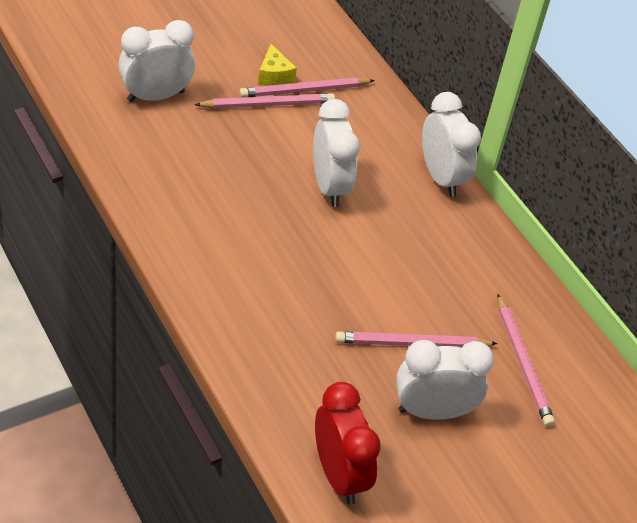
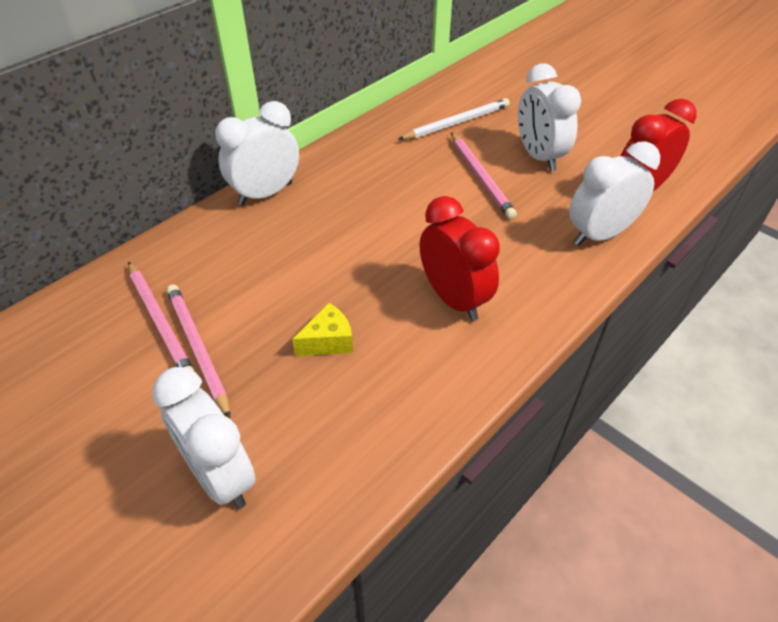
camera: 100 degrees left, 0 degrees up
yellow cheese [258,44,297,86] -> yellow cheese moved to [292,303,353,356]
white clock [313,99,360,207] -> white clock moved to [569,142,660,246]
pink pencil [497,293,555,427] -> white pencil [398,98,510,140]
none -> red clock [420,196,500,321]

